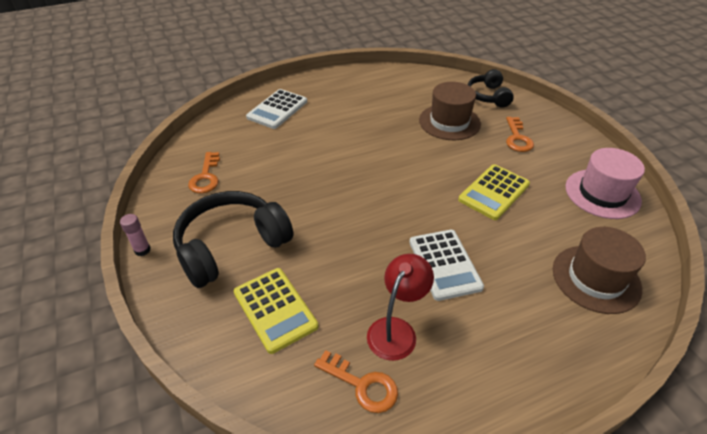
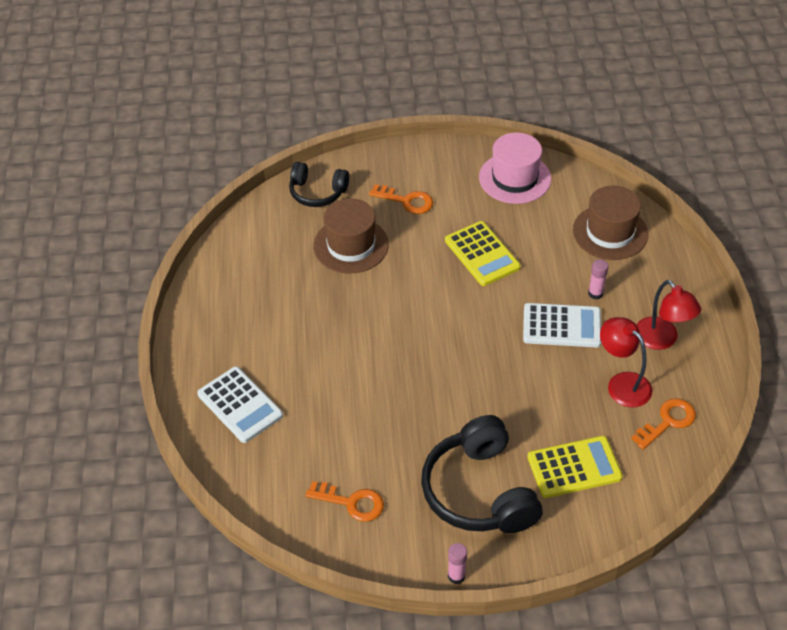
camera: 70 degrees left, 5 degrees up
none -> pink glue stick [588,259,608,299]
none -> red lamp [636,280,701,350]

